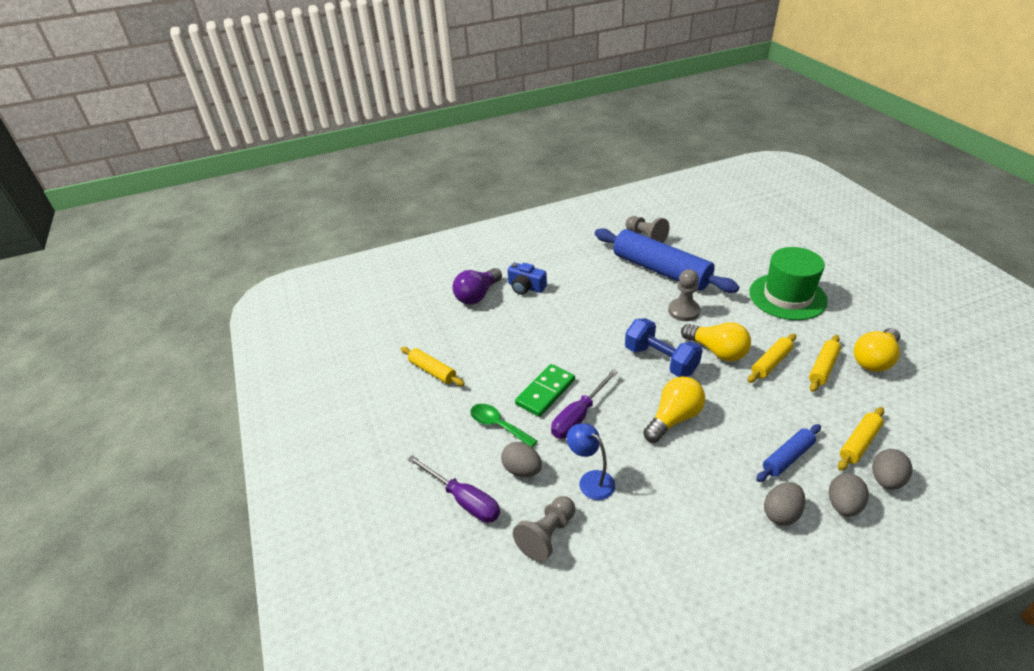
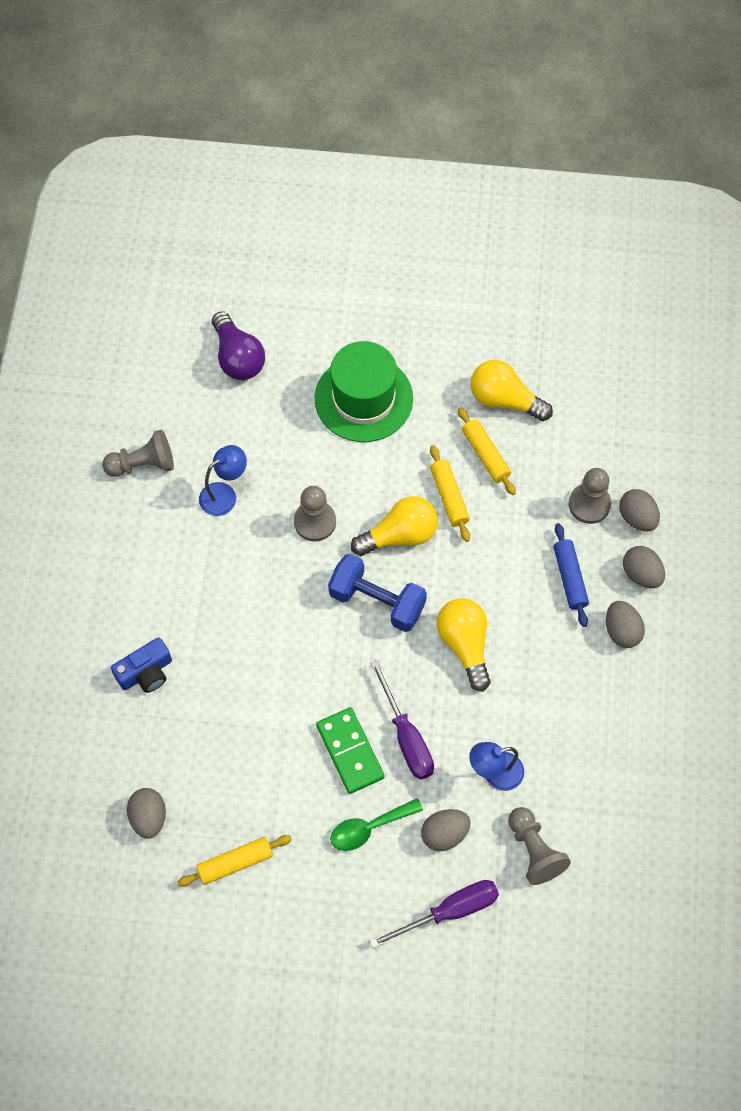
camera: 65 degrees left, 25 degrees up
purple light bulb [452,268,502,304] -> purple light bulb moved to [212,311,265,380]
blue rolling pin [595,228,739,293] -> blue lamp [199,445,247,516]
blue dumbbell [625,318,703,377] -> blue dumbbell turned 45 degrees clockwise [328,554,427,632]
yellow rolling pin [838,407,884,471] -> grey pawn [569,468,611,524]
yellow light bulb [854,328,900,372] -> yellow light bulb turned 135 degrees clockwise [471,360,553,421]
none -> grey egg [127,788,166,839]

